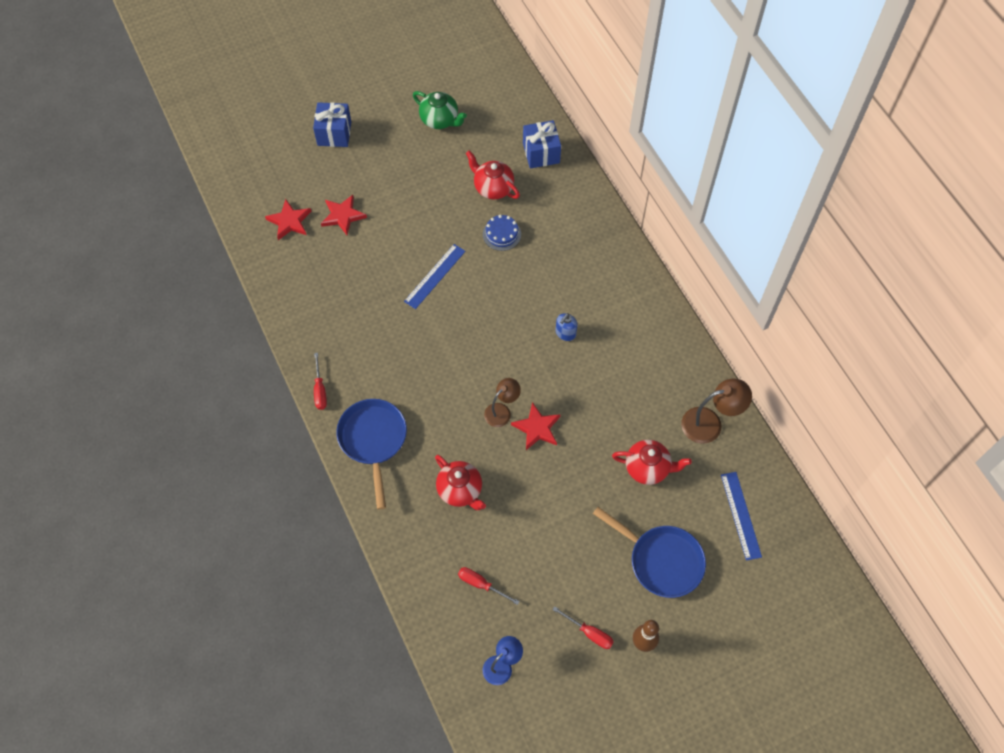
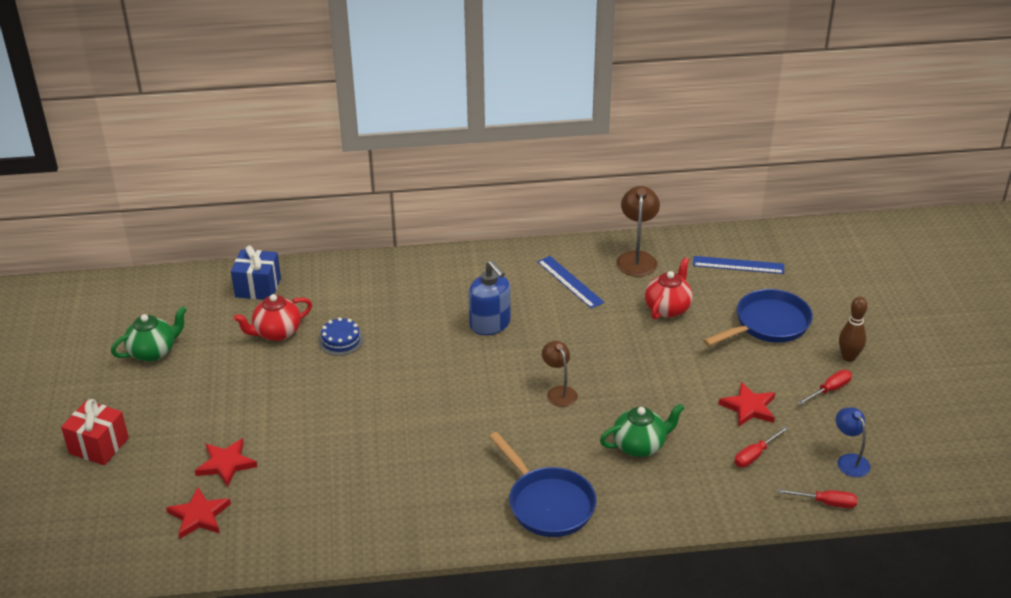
camera: 70 degrees left, 25 degrees down
blue gift [313,102,351,147] -> red gift [61,399,129,465]
red screwdriver [314,353,327,410] -> red screwdriver moved to [777,489,857,508]
blue pan [336,399,407,510] -> blue pan turned 135 degrees counterclockwise [489,432,597,537]
blue ruler [404,244,465,309] -> blue ruler moved to [537,256,604,309]
red teapot [435,455,486,510] -> green teapot [600,403,684,457]
red star [511,402,561,450] -> red star moved to [718,382,775,426]
blue soap dispenser [556,313,577,341] -> blue soap dispenser [469,260,511,335], size x1.78

